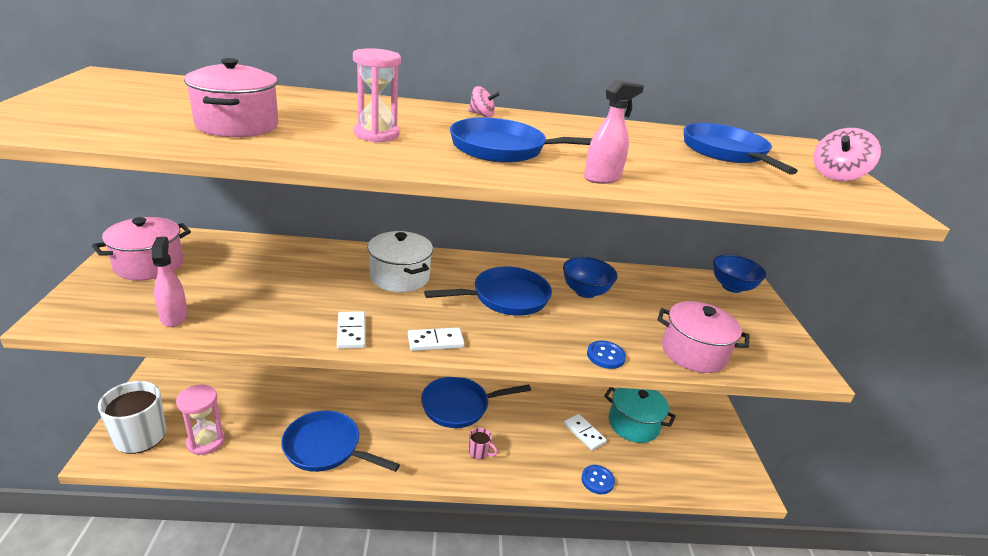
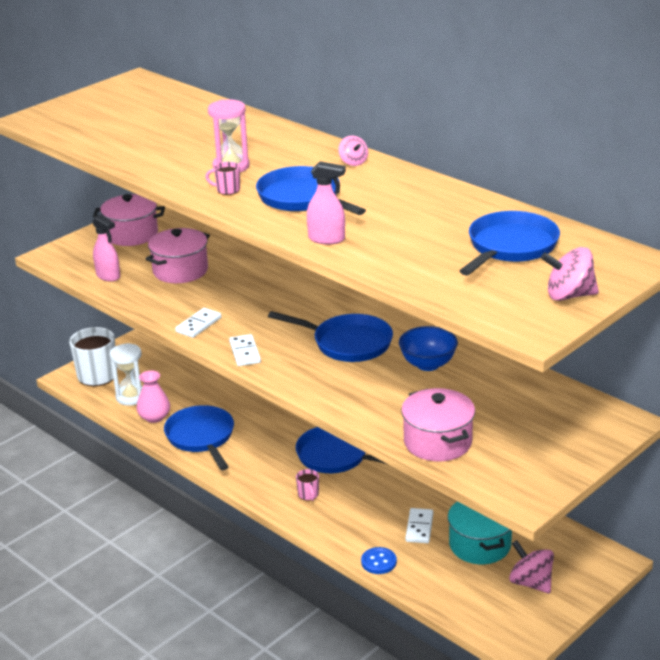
camera: 50 degrees right, 0 degrees up
pink spray bottle [152,237,188,327] -> pink spray bottle turned 105 degrees clockwise [92,215,120,282]
pink hourglass [176,384,225,455] -> white hourglass [110,343,142,406]
pink pot [184,58,279,137] -> pink pot moved to [146,228,210,283]
white pot [368,231,433,292] -> none
white domino [408,327,465,351] -> white domino turned 45 degrees clockwise [229,334,261,366]
blue button [587,341,626,369] -> none
blue bowl [713,254,766,293] -> none
none -> pink vase [137,371,170,423]
none -> pink mug [205,162,240,195]
none -> pink spinning top [509,540,554,593]

